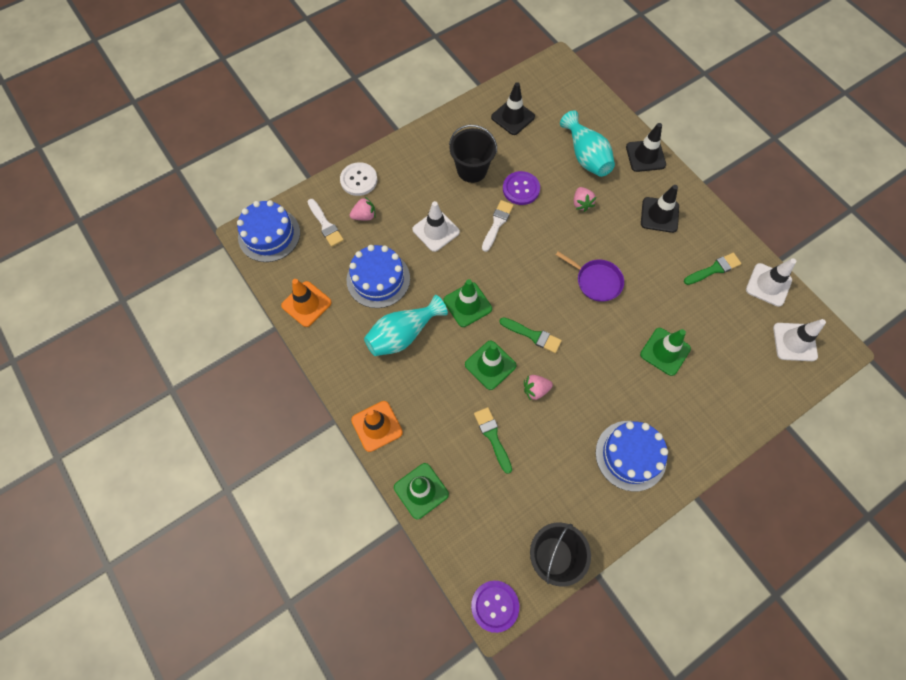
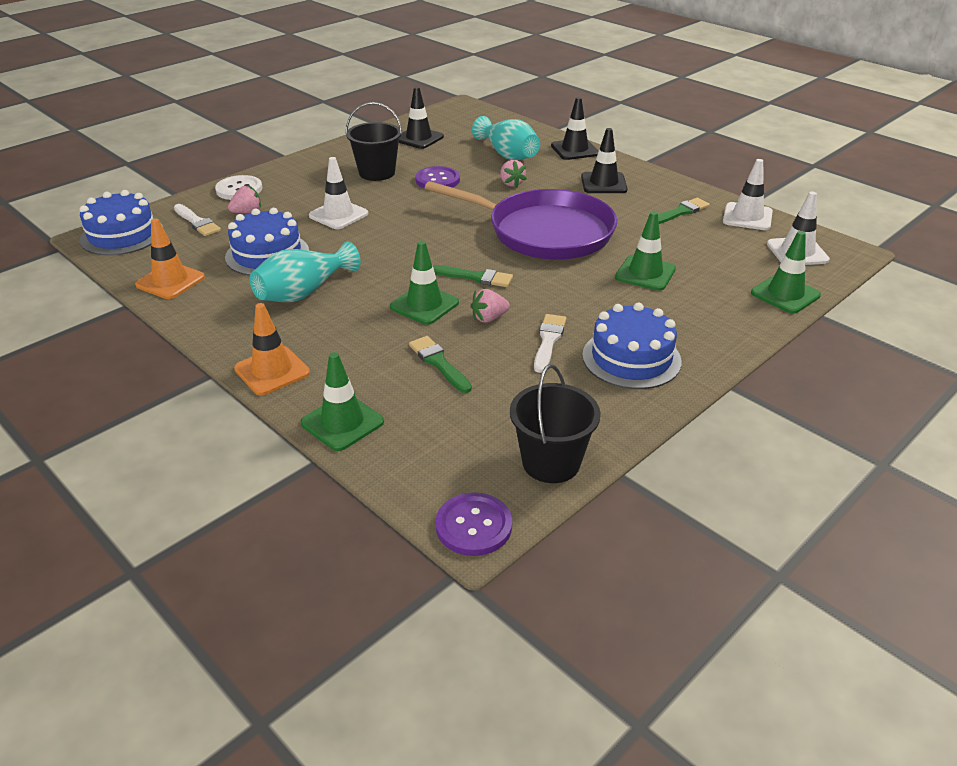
camera: 10 degrees left, 30 degrees down
green traffic cone [444,279,492,327] -> green traffic cone moved to [751,231,821,314]
white brush [482,200,514,252] -> white brush moved to [534,314,567,373]
purple pan [556,251,624,302] -> purple pan [425,181,617,259], size x2.17

